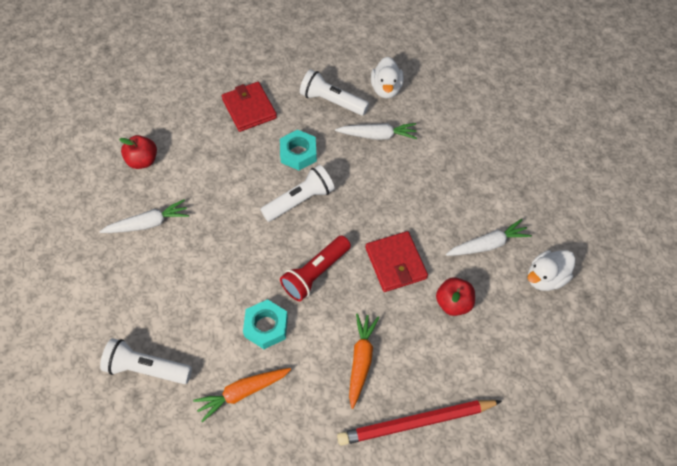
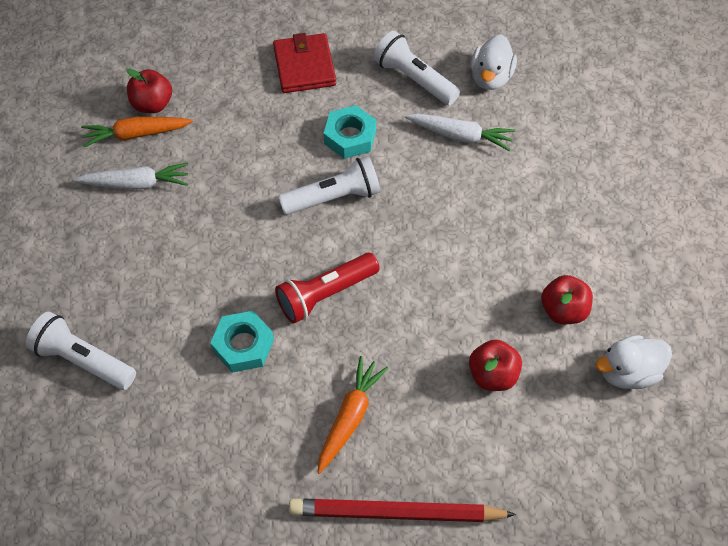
camera: 15 degrees right, 0 degrees up
orange carrot [193,368,291,422] -> orange carrot moved to [81,117,193,148]
red wallet [365,231,428,292] -> none
white carrot [446,219,532,256] -> red apple [541,275,593,324]

